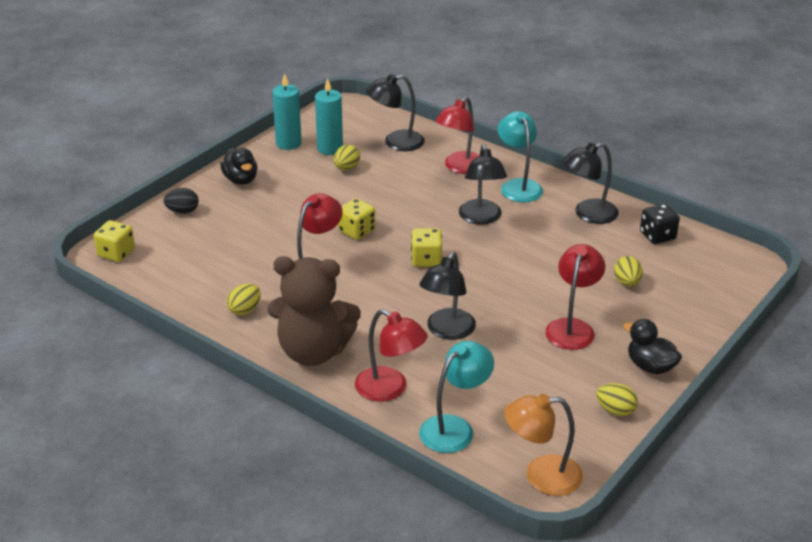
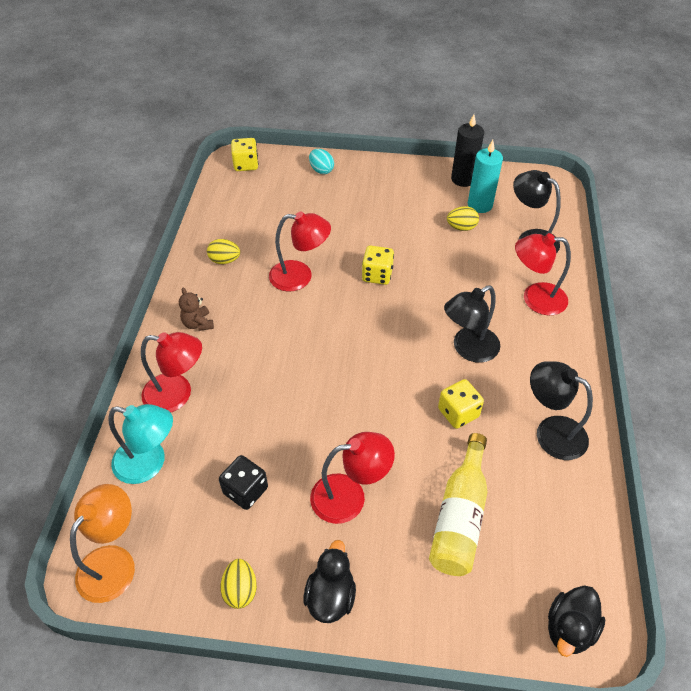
camera: 60 degrees right, 15 degrees up
black egg [163,188,199,214] -> turquoise egg [309,149,334,174]
black duck [220,148,257,185] -> black duck moved to [548,585,605,657]
brown teddy bear [268,256,361,366] -> brown teddy bear [179,287,214,331], size x0.41
turquoise candle [272,73,302,150] -> black candle [451,115,484,187]
red lamp [355,309,428,402] -> red lamp turned 90 degrees counterclockwise [141,332,202,412]
yellow dice [411,229,442,267] -> yellow dice moved to [438,379,484,429]
black lamp [419,252,476,340] -> none
turquoise lamp [498,111,543,202] -> none
orange lamp [504,394,583,496] -> orange lamp turned 60 degrees clockwise [70,484,135,603]
yellow egg [614,256,643,286] -> yellow bottle [429,433,487,576]
black dice [640,204,680,244] -> black dice moved to [219,455,268,510]

